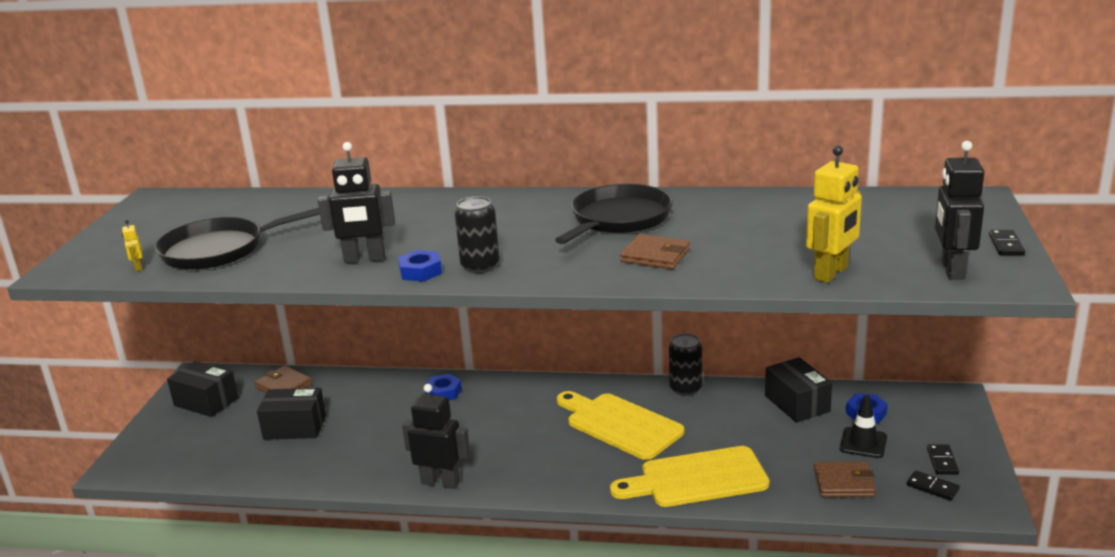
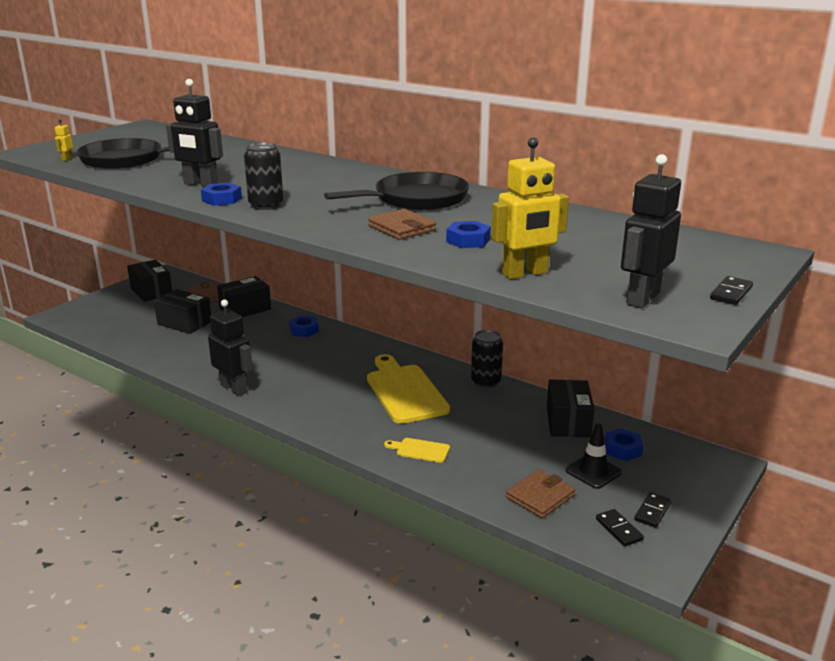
camera: 25 degrees right, 0 degrees up
yellow cutting board [610,446,770,507] -> yellow cutting board [384,438,450,463], size x0.45
brown wallet [814,461,876,497] -> brown wallet turned 75 degrees counterclockwise [506,469,575,518]
none -> black box [217,276,271,317]
none -> blue nut [446,221,491,248]

